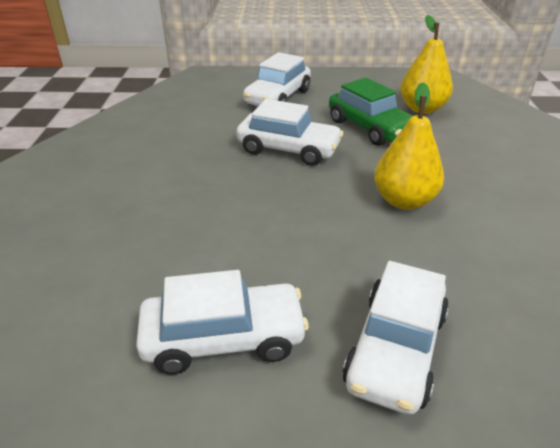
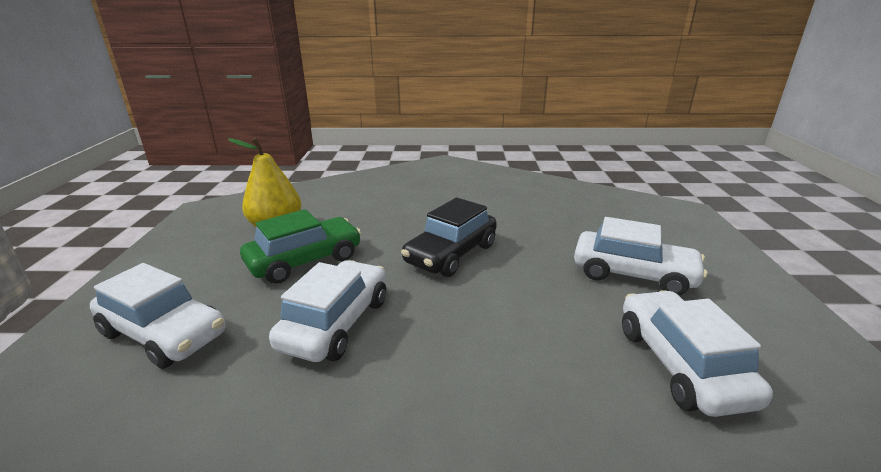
camera: 90 degrees left, 10 degrees down
yellow pear [374,82,444,210] -> black car [401,197,497,277]

